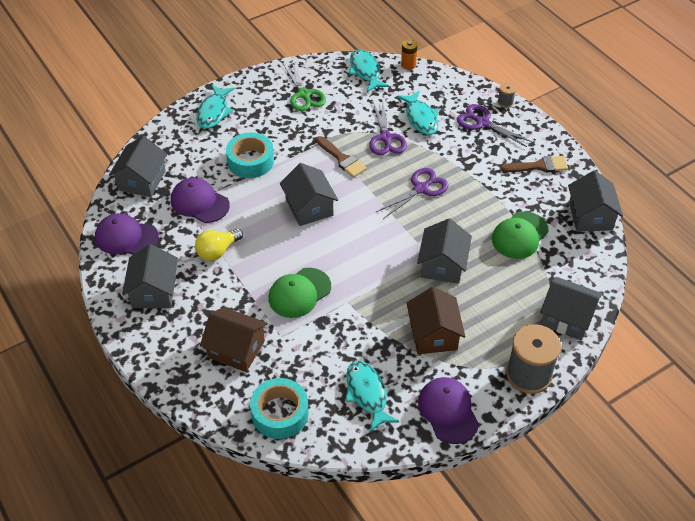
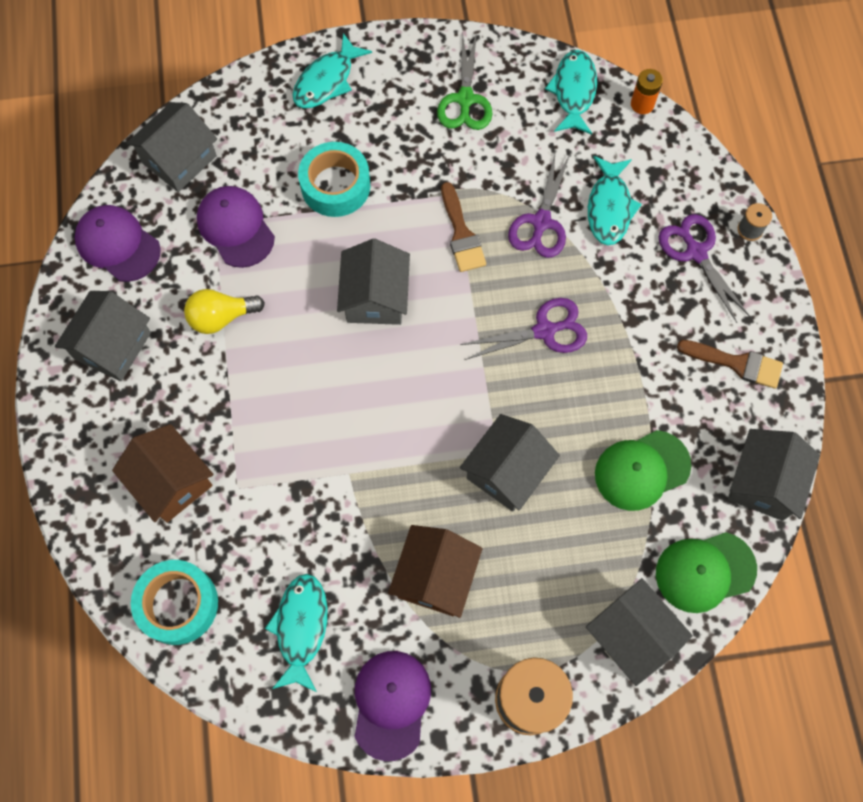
camera: 25 degrees right, 20 degrees up
green cap [268,268,331,318] -> green cap moved to [656,532,757,613]

